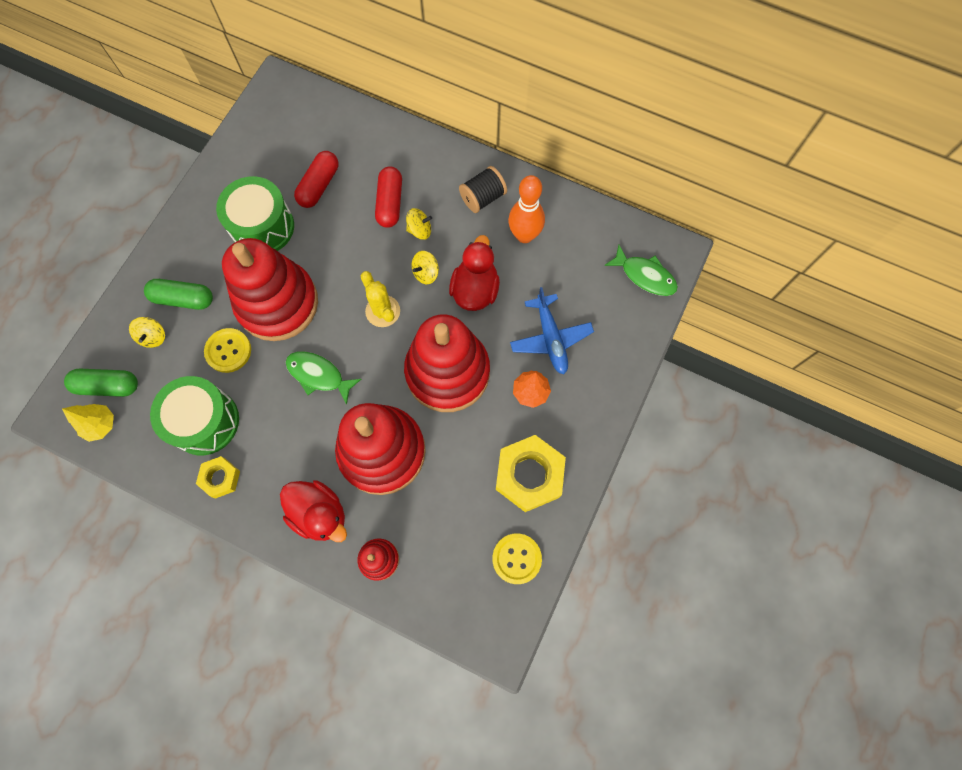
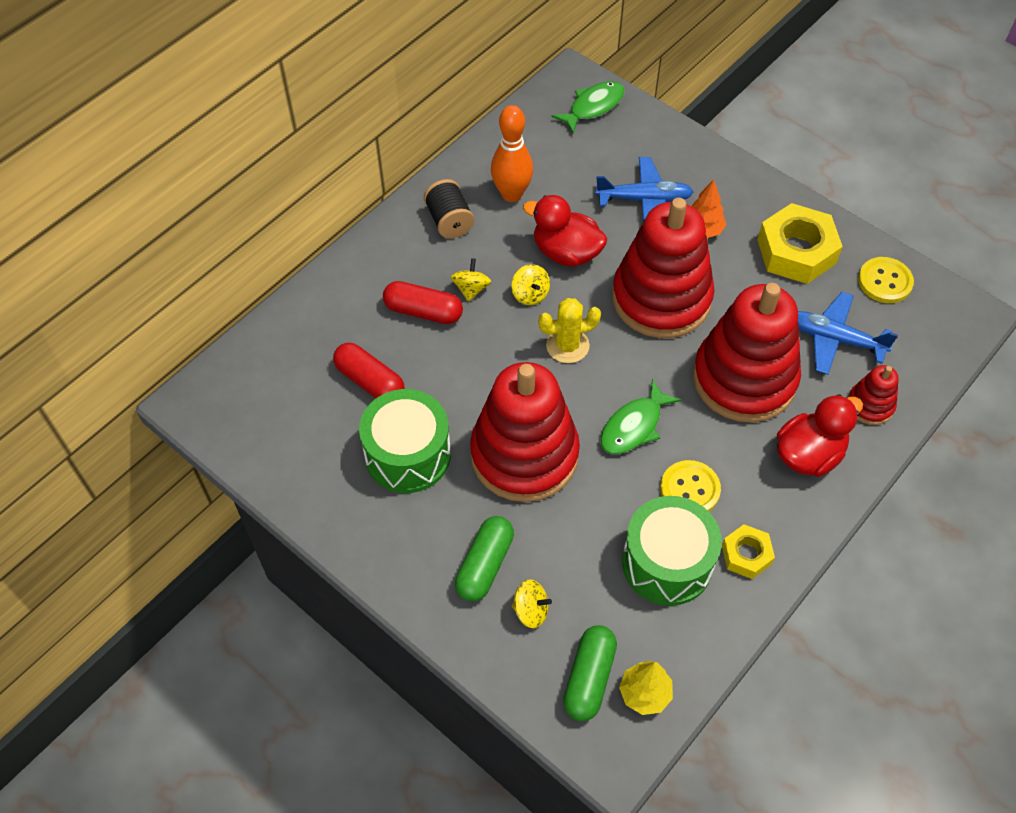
camera: 75 degrees left, 15 degrees down
yellow button [204,328,251,373] -> yellow button moved to [660,460,721,511]
none -> blue plane [798,292,898,375]

